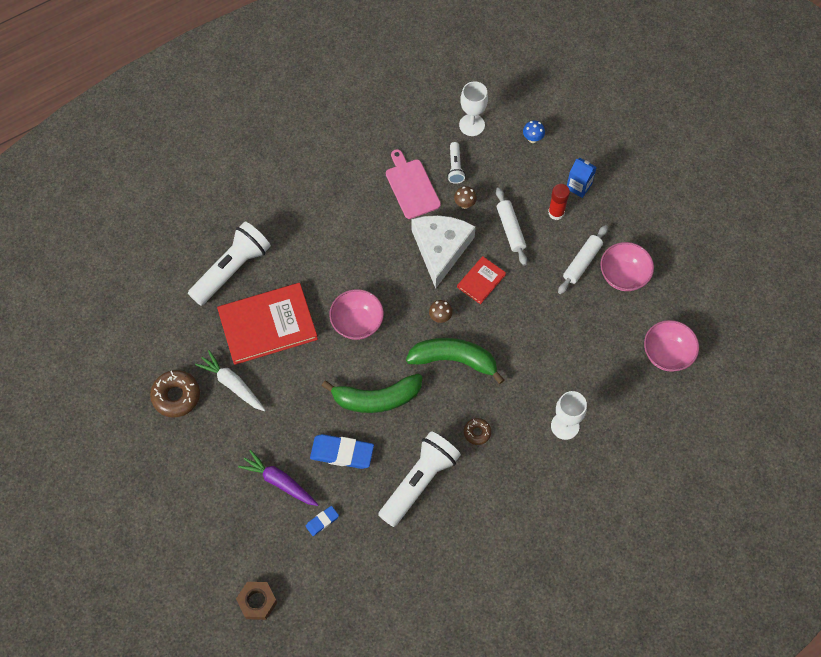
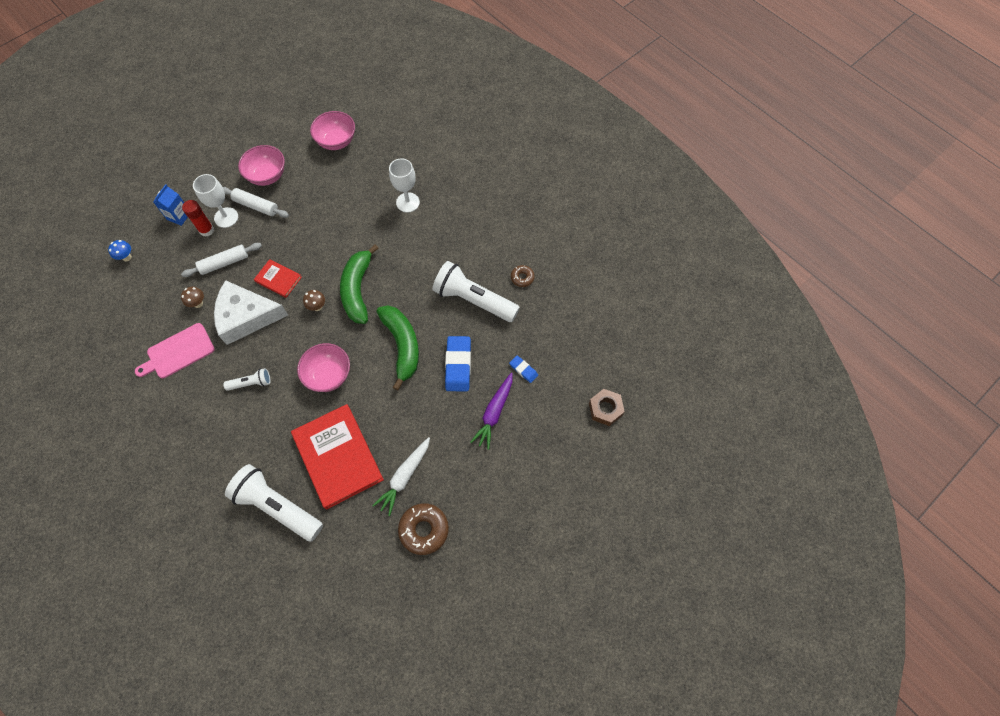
camera: 100 degrees left, 0 degrees up
white flashlight [447,142,466,184] -> white flashlight moved to [223,368,270,391]
white goblet [459,81,488,136] -> white goblet moved to [193,174,238,228]
brown donut [464,418,491,445] -> brown donut moved to [511,265,535,287]

